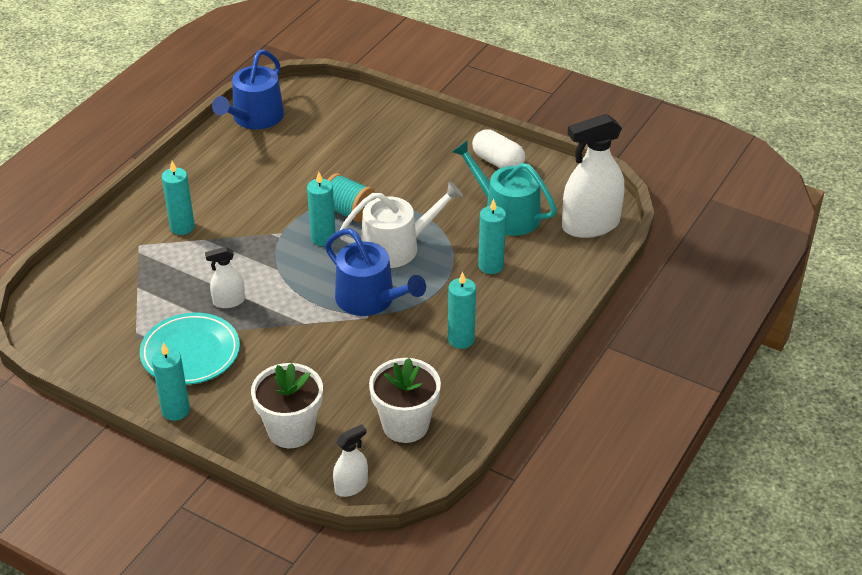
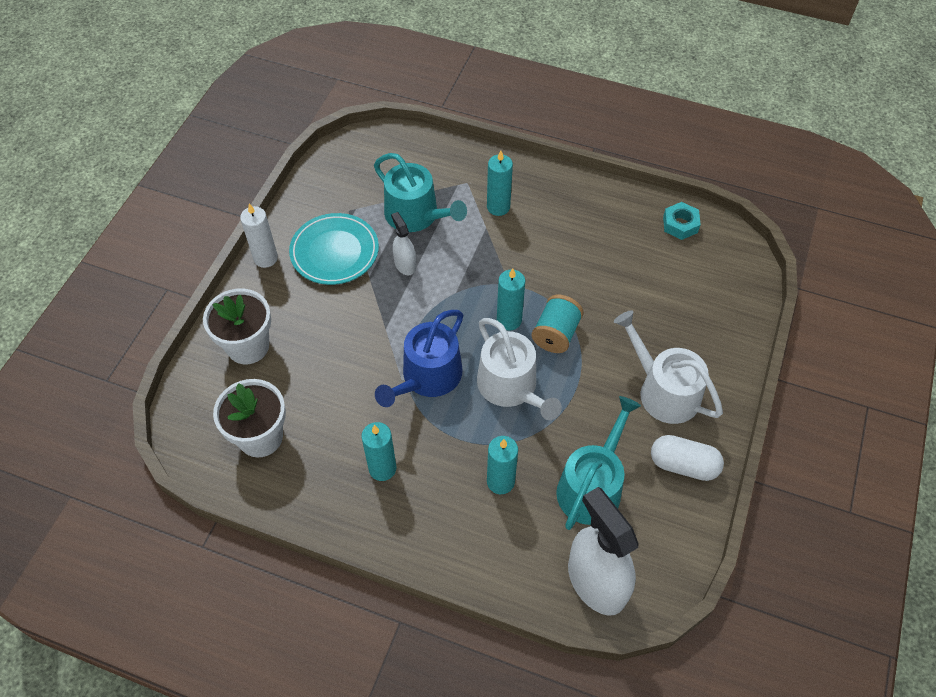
camera: 80 degrees right, 15 degrees up
turquoise candle [152,342,190,421] -> white candle [240,204,278,268]
blue watering can [212,50,284,129] -> turquoise nut [663,202,701,240]
white spray bottle [333,424,368,497] -> none
white capsule [472,129,525,168] -> white capsule turned 75 degrees clockwise [651,435,724,481]
none -> turquoise watering can [374,153,467,232]
none -> white watering can [614,310,723,424]

